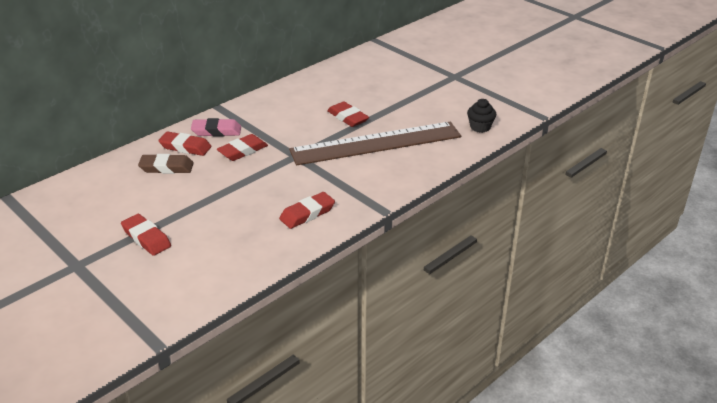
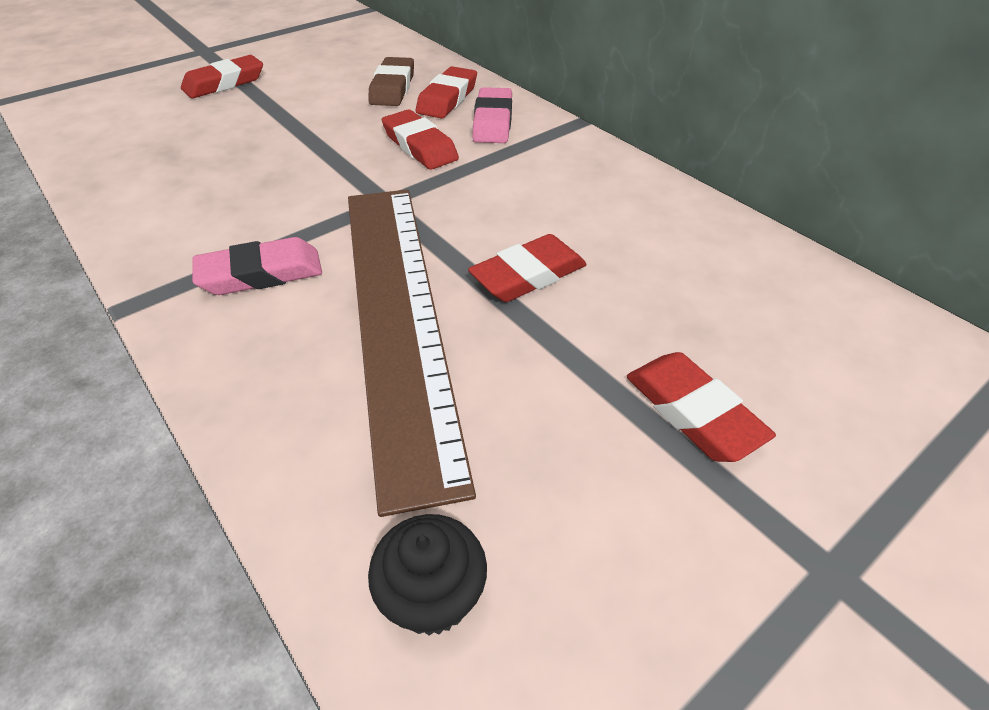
camera: 95 degrees right, 10 degrees up
red eraser [279,192,335,229] -> red eraser moved to [627,352,776,462]
none -> pink eraser [192,237,322,295]

